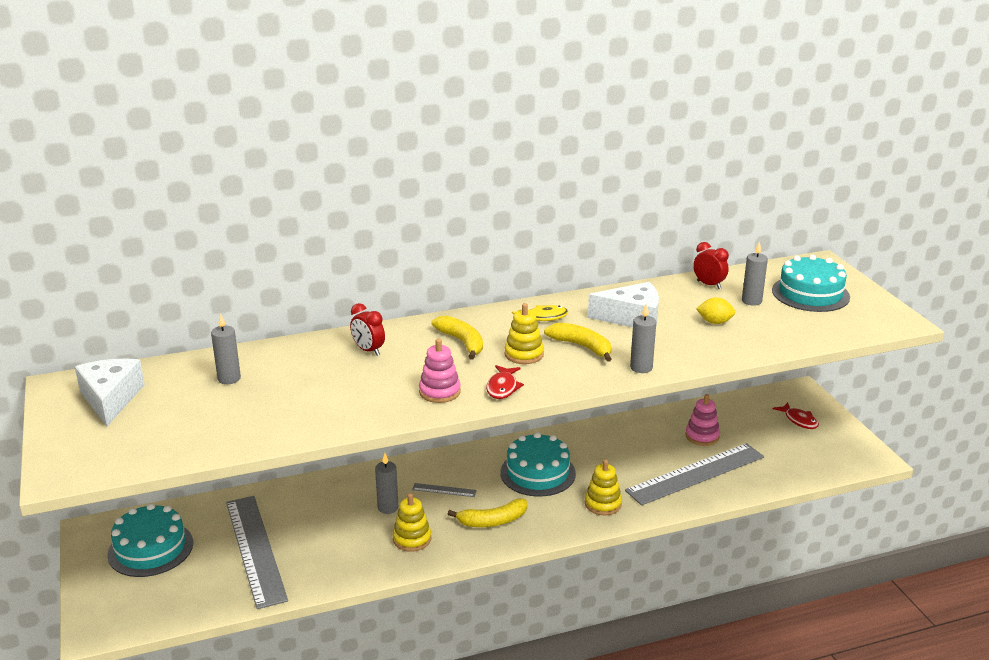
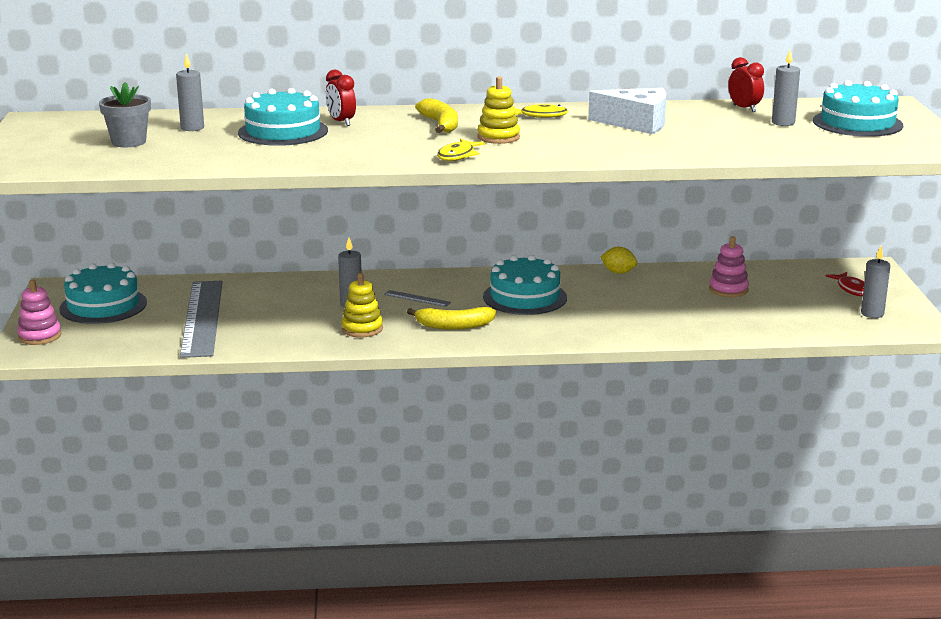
camera: 15 degrees right, 5 degrees down
white cheese [75,359,145,426] -> none
pink stacking toy [419,339,461,403] -> pink stacking toy moved to [17,280,61,345]
red fish [486,365,524,399] -> yellow fish [437,139,485,161]
yellow banana [544,323,612,362] -> none
yellow stacking toy [585,459,622,515] -> none
grey ruler [625,443,764,505] -> none
grey candle [630,304,656,373] -> grey candle moved to [861,246,891,318]
yellow lemon [697,297,736,324] -> yellow lemon moved to [601,247,637,274]
none -> grey flower pot [99,82,151,147]
none -> turquoise cake [238,88,328,146]

